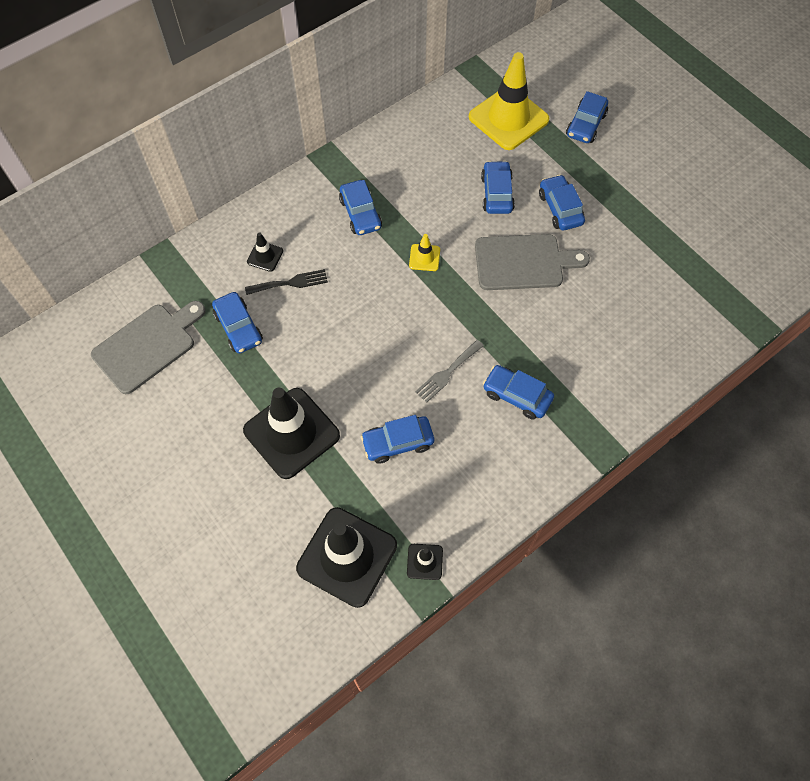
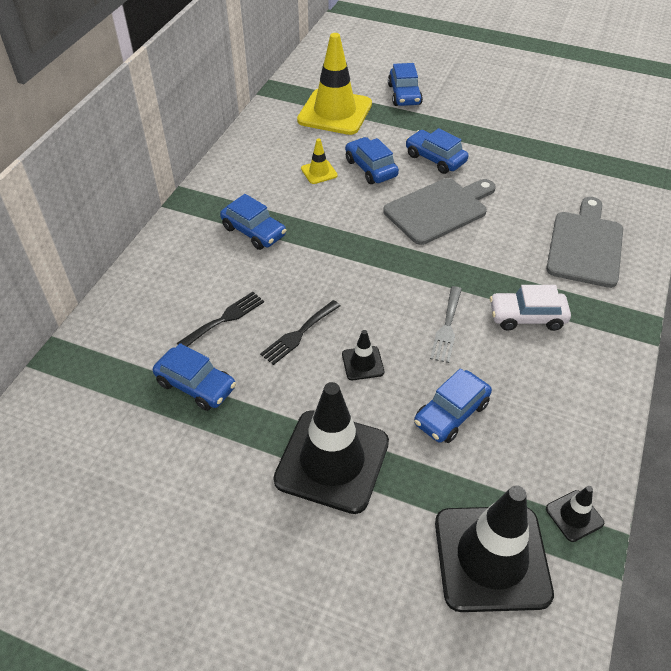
camera: 30 degrees left, 15 degrees down
grey cutting board [91,301,206,394] -> grey cutting board moved to [546,197,623,288]
black traffic cone [247,232,283,272] -> black traffic cone moved to [342,330,384,380]
yellow traffic cone [409,234,440,271] -> yellow traffic cone moved to [301,139,338,184]
blue car [483,365,554,420] -> white car [490,285,571,331]
none -> black fork [260,300,340,365]

